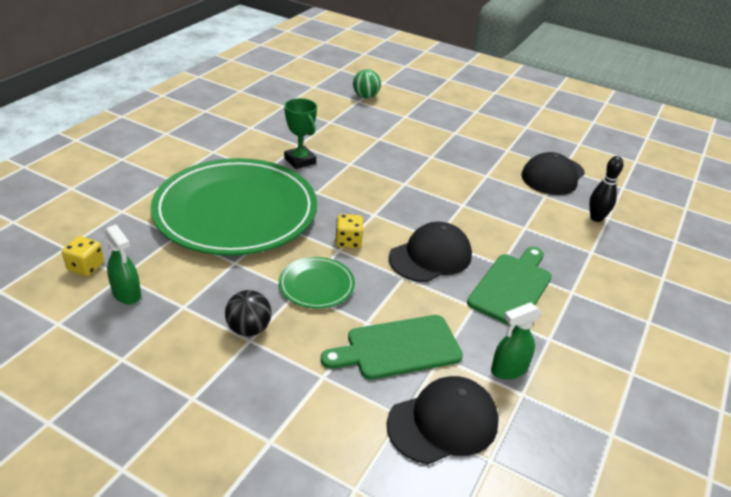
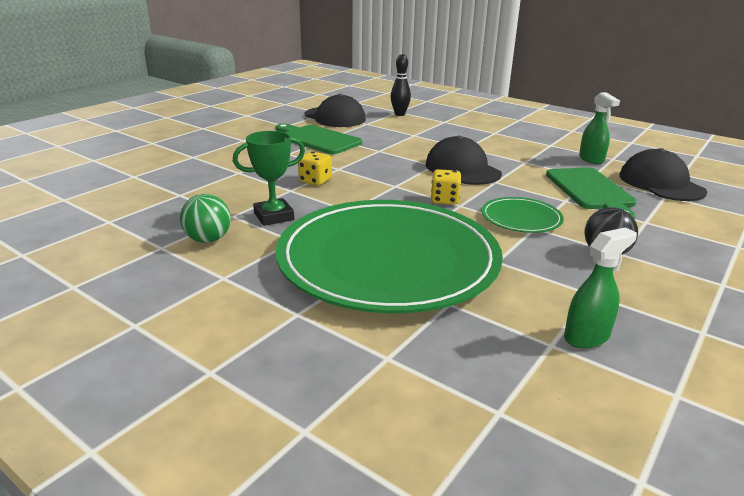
camera: 80 degrees left, 10 degrees down
yellow dice [62,236,104,276] -> yellow dice moved to [298,152,332,186]
green ball [353,69,381,98] -> green ball moved to [180,194,231,243]
green cutting board [467,247,552,326] -> green cutting board moved to [276,123,362,154]

